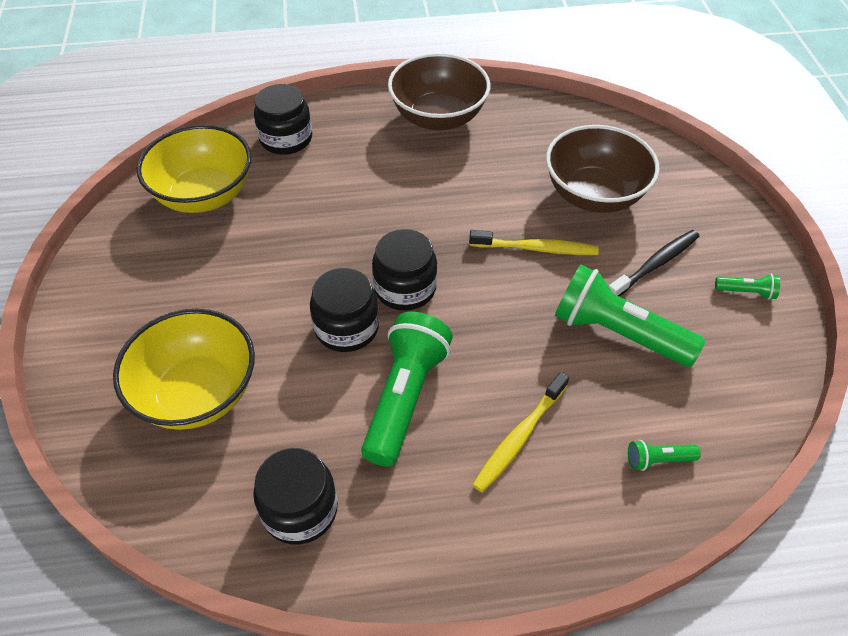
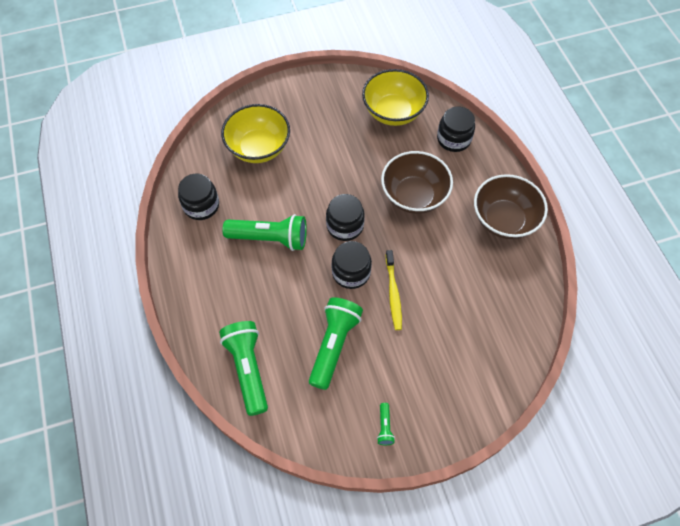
camera: 80 degrees right, 10 degrees up
black jar [310,268,379,352] -> black jar moved to [332,241,372,289]
yellow toothbrush [472,372,569,492] -> none
brown bowl [546,125,660,213] -> brown bowl moved to [381,151,453,214]
black toothbrush [609,230,699,297] -> none
green flashlight [628,440,701,471] -> green flashlight [219,321,268,416], size x2.30

